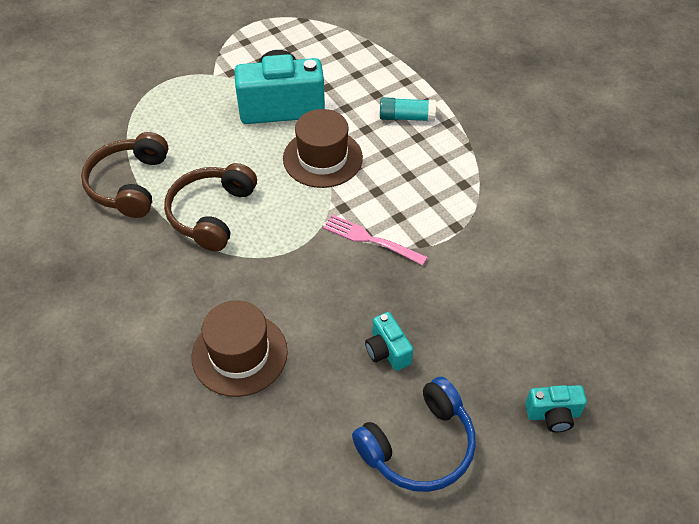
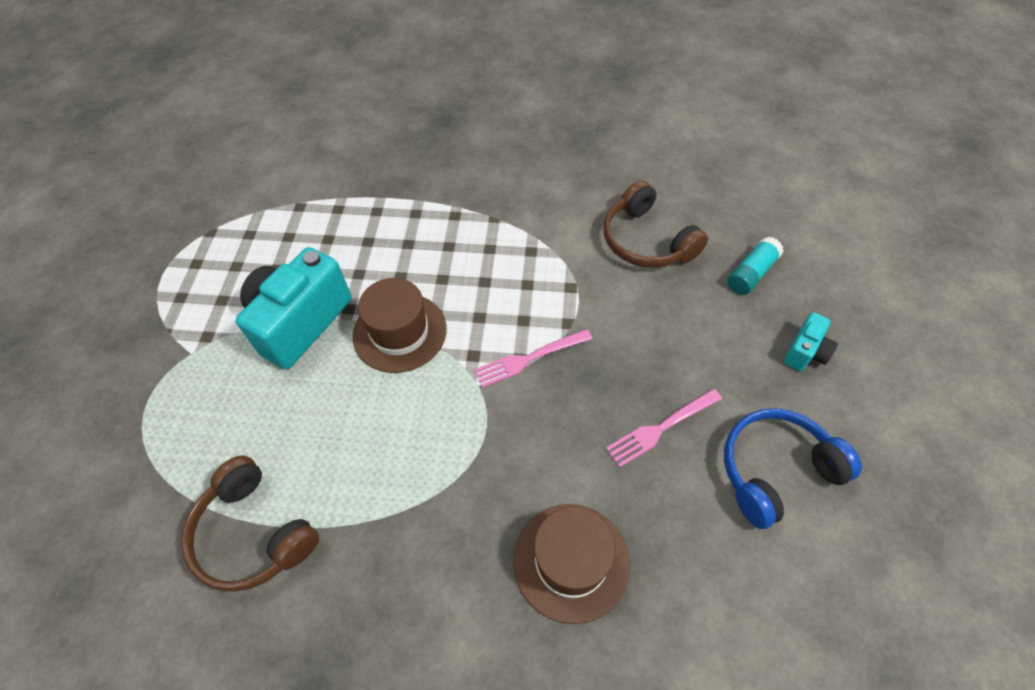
camera: 50 degrees left, 5 degrees up
brown headphones [164,163,257,251] -> brown headphones moved to [603,180,708,268]
blue headphones [352,377,476,492] -> blue headphones turned 120 degrees counterclockwise [724,408,862,529]
turquoise camera [365,312,413,371] -> pink fork [606,389,722,468]
turquoise glue stick [380,97,436,122] -> turquoise glue stick moved to [727,237,784,295]

